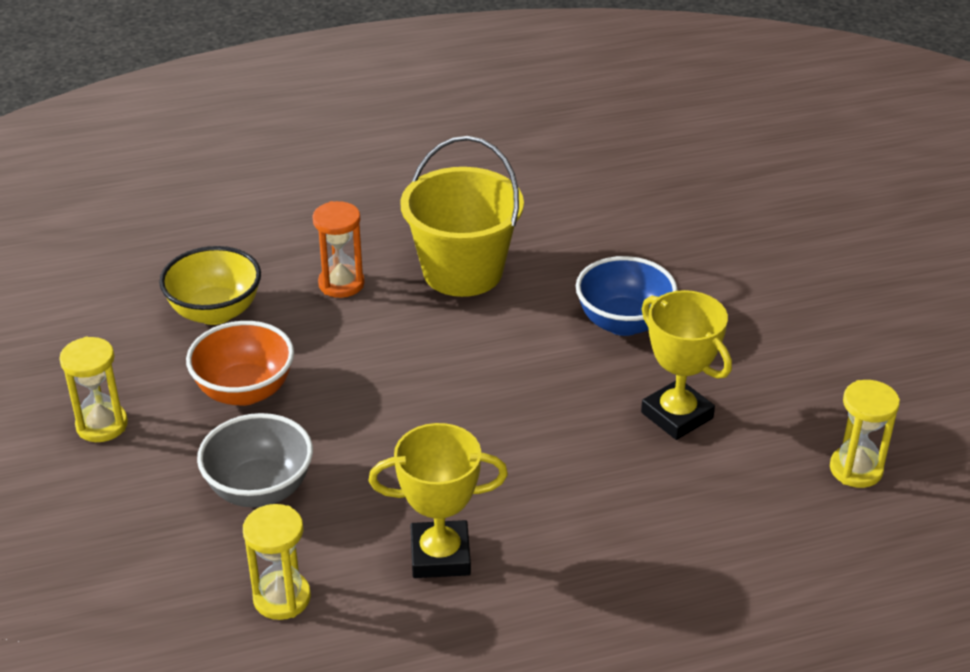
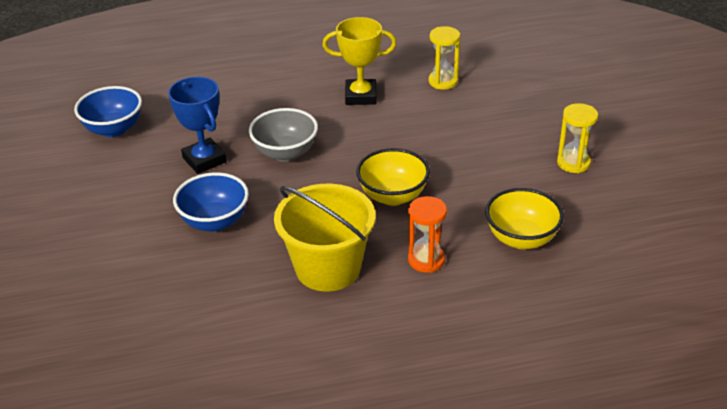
camera: 175 degrees left, 0 degrees up
orange bowl [186,321,294,406] -> none
grey bowl [197,413,313,507] -> grey bowl moved to [249,108,318,162]
yellow trophy [641,290,732,440] -> blue trophy [168,77,227,174]
yellow hourglass [830,380,900,488] -> blue bowl [74,86,142,137]
none -> yellow bowl [356,148,430,206]

